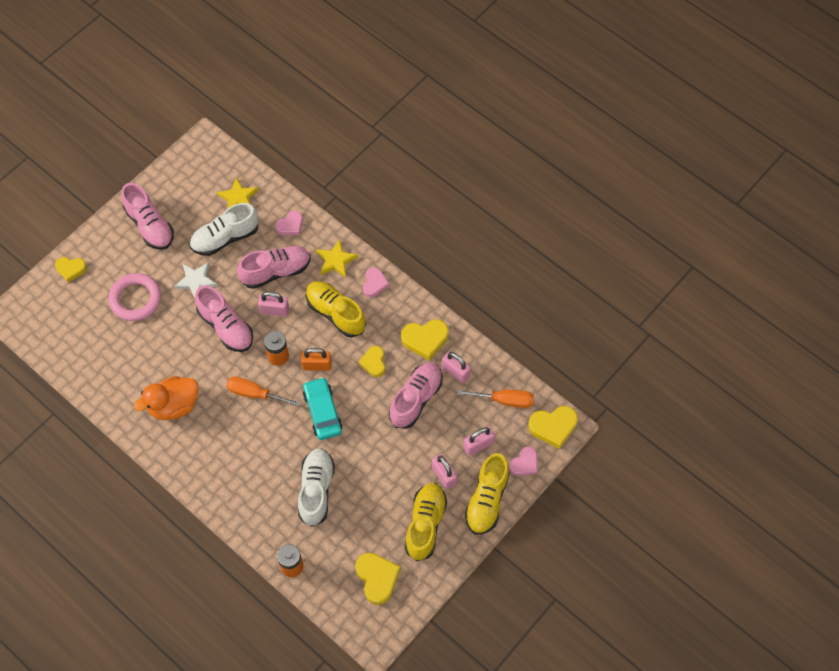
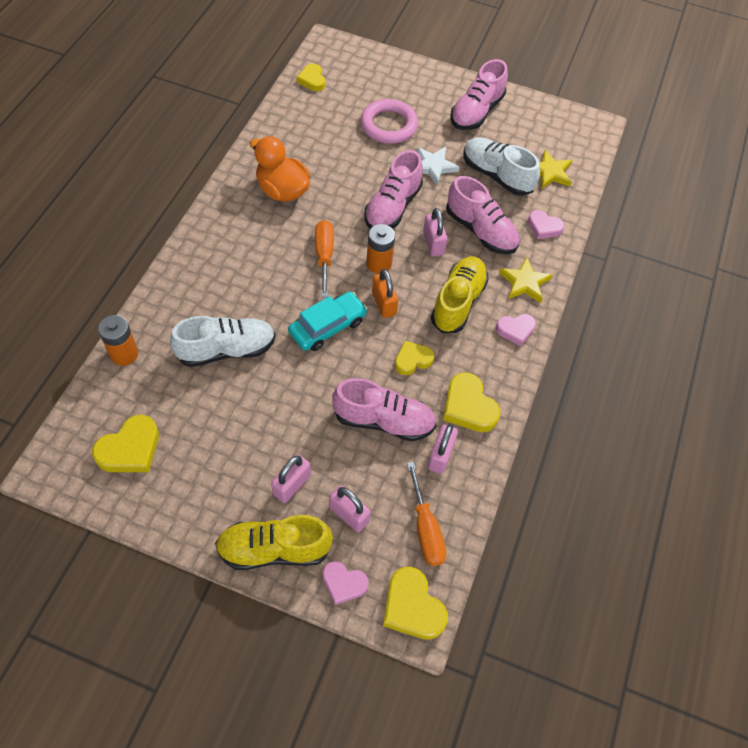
camera: 65 degrees right, 5 degrees down
yellow heart [55,257,87,282] -> yellow heart moved to [297,64,325,91]
yellow shoe [405,483,447,561] -> none

